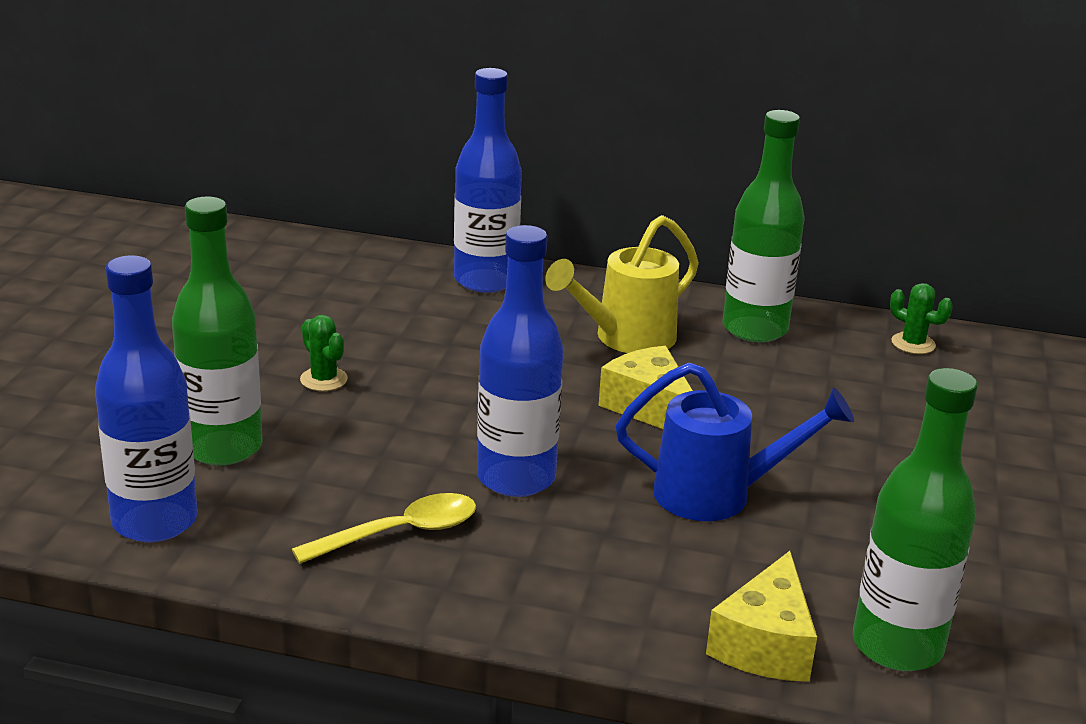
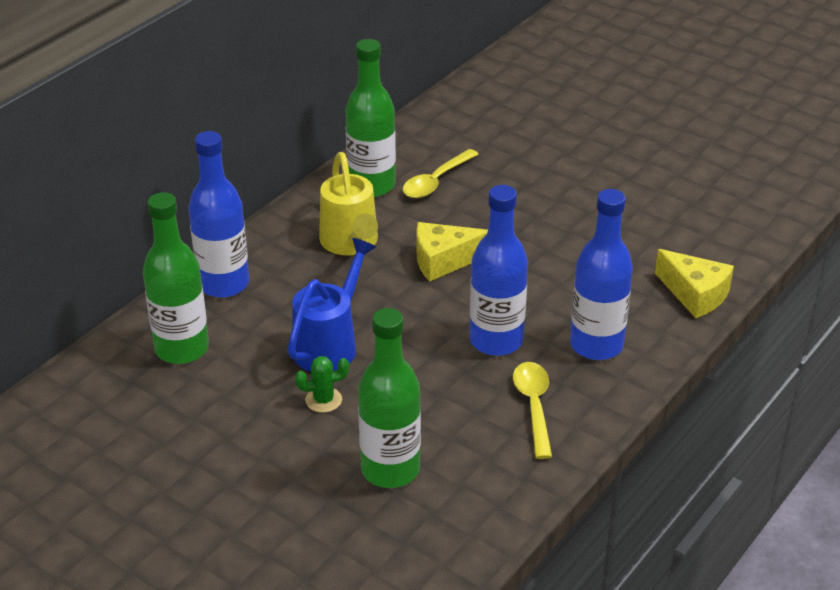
camera: 65 degrees left, 10 degrees up
blue bottle [95,255,197,543] -> blue bottle moved to [570,189,633,360]
blue watering can [616,363,854,521] -> blue watering can moved to [288,238,376,372]
green bottle [853,368,978,671] -> green bottle moved to [143,192,209,364]
green cactus [890,283,953,354] -> none
none -> yellow spoon [403,149,479,198]

